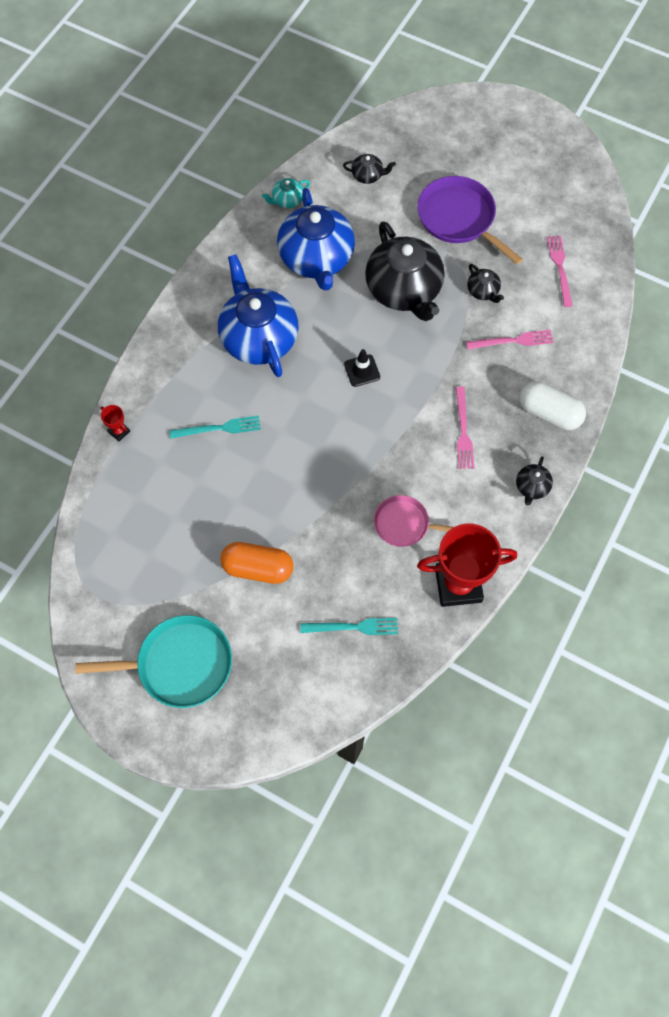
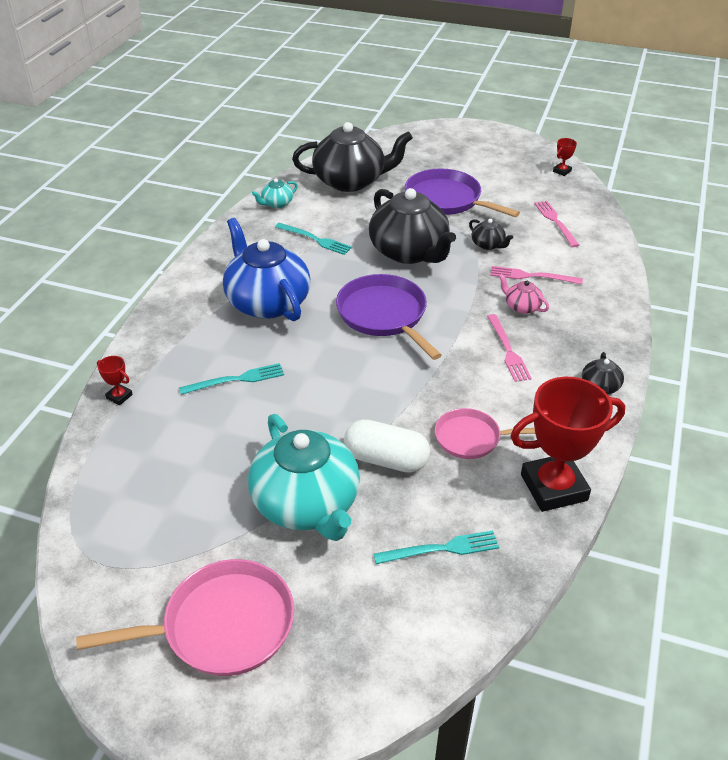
camera: 10 degrees left, 25 degrees down
turquoise pan [75,615,232,708] -> pink pan [76,559,294,676]
orange capsule [220,542,293,584] -> turquoise teapot [248,414,360,541]
blue teapot [277,188,355,291] -> turquoise fork [275,223,352,255]
black teapot [343,154,396,184] -> black teapot [292,122,413,192], size x2.33
black traffic cone [344,349,380,387] -> purple pan [336,274,442,360]
pink fork [466,330,554,350] -> pink fork turned 150 degrees counterclockwise [490,266,583,284]
white capsule [519,381,586,430] -> white capsule moved to [344,419,430,473]
none -> pink teapot [499,273,549,314]
none -> red trophy [553,138,577,176]

